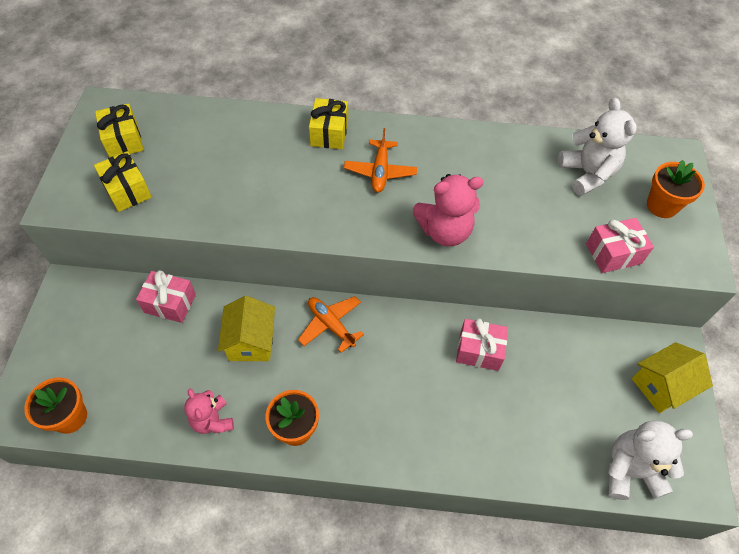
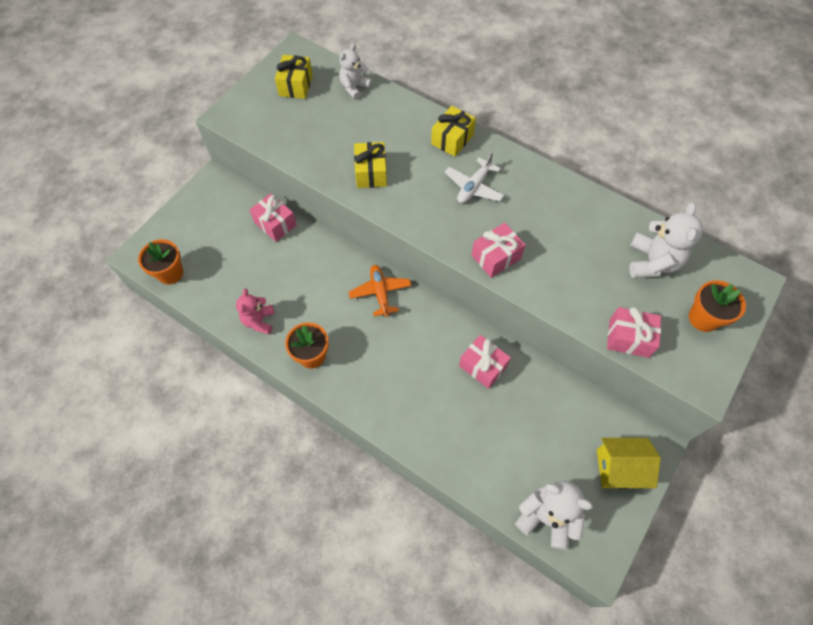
camera: 30 degrees right, 5 degrees up
yellow gift [94,151,152,212] -> yellow gift moved to [354,142,387,188]
yellow house [218,296,275,361] -> none
orange plane [344,128,417,192] -> white plane [445,152,504,203]
pink teddy bear [413,174,484,246] -> pink gift [471,223,525,278]
none -> white teddy bear [339,44,372,100]

